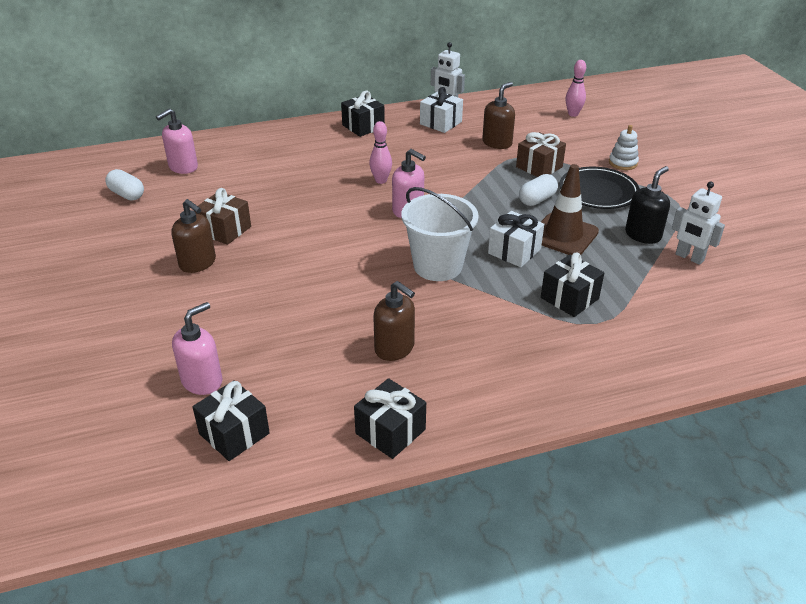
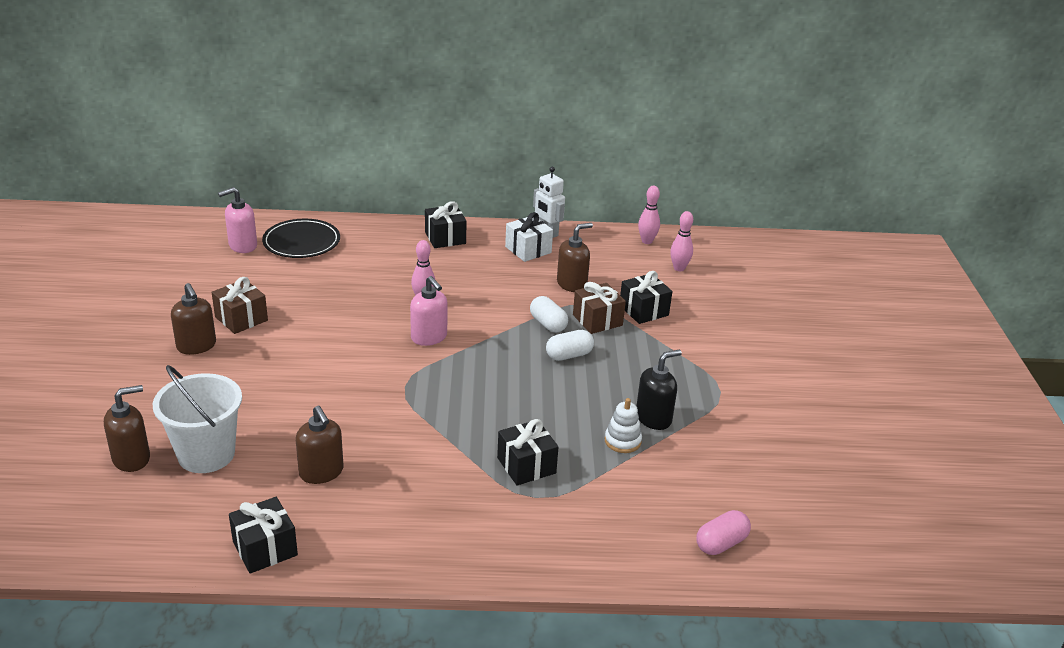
camera: 15 degrees right, 5 degrees down
white capsule [105,169,144,200] -> white capsule moved to [530,296,568,333]
pink soap dispenser [172,302,222,395] -> brown soap dispenser [104,385,150,472]
black gift [192,380,270,461] -> black gift moved to [620,271,672,324]
white bucket [401,187,479,281] -> white bucket moved to [153,365,242,473]
white gift [488,211,544,267] -> none
brown traffic cone [541,164,599,255] -> none
black plate [560,167,640,209] -> black plate moved to [262,219,340,258]
white stacking toy [609,125,639,170] -> white stacking toy moved to [605,398,642,453]
white robot [672,182,725,265] -> none
none -> pink bowling pin [638,186,660,244]
none -> pink capsule [696,510,751,555]

